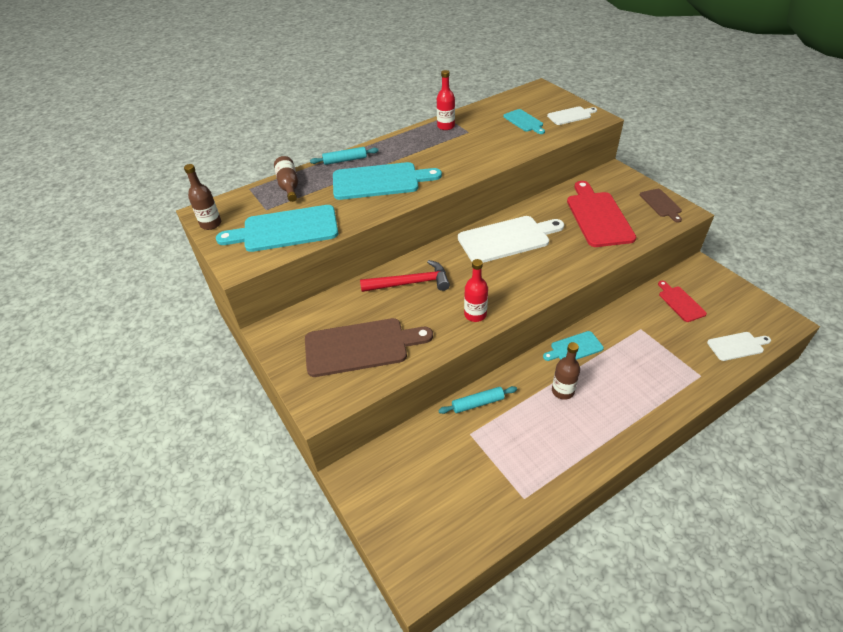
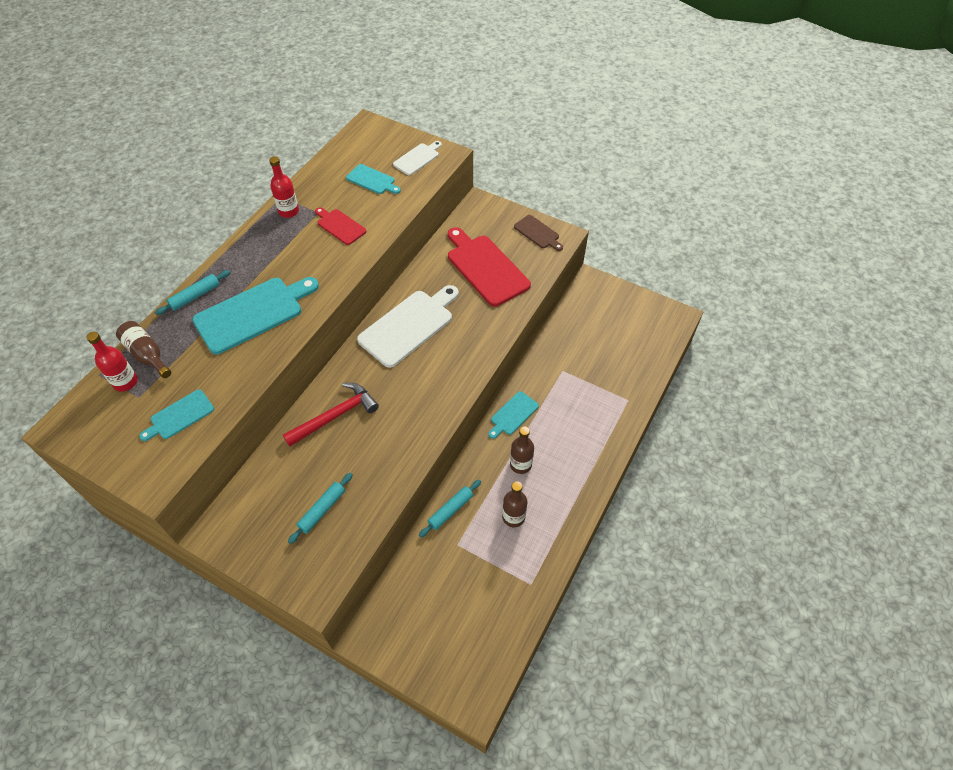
camera: 30 degrees left, 10 degrees up
brown bottle [184,164,221,230] -> brown bottle moved to [502,481,527,527]
turquoise cutting board [216,205,338,252] -> turquoise cutting board [139,389,214,441], size x0.53
brown cutting board [305,318,433,377] -> turquoise rolling pin [288,473,353,544]
red bottle [464,259,488,322] -> red bottle moved to [86,332,138,392]
red cutting board [658,281,707,322] -> red cutting board moved to [315,207,366,245]
white cutting board [707,332,771,361] -> none

